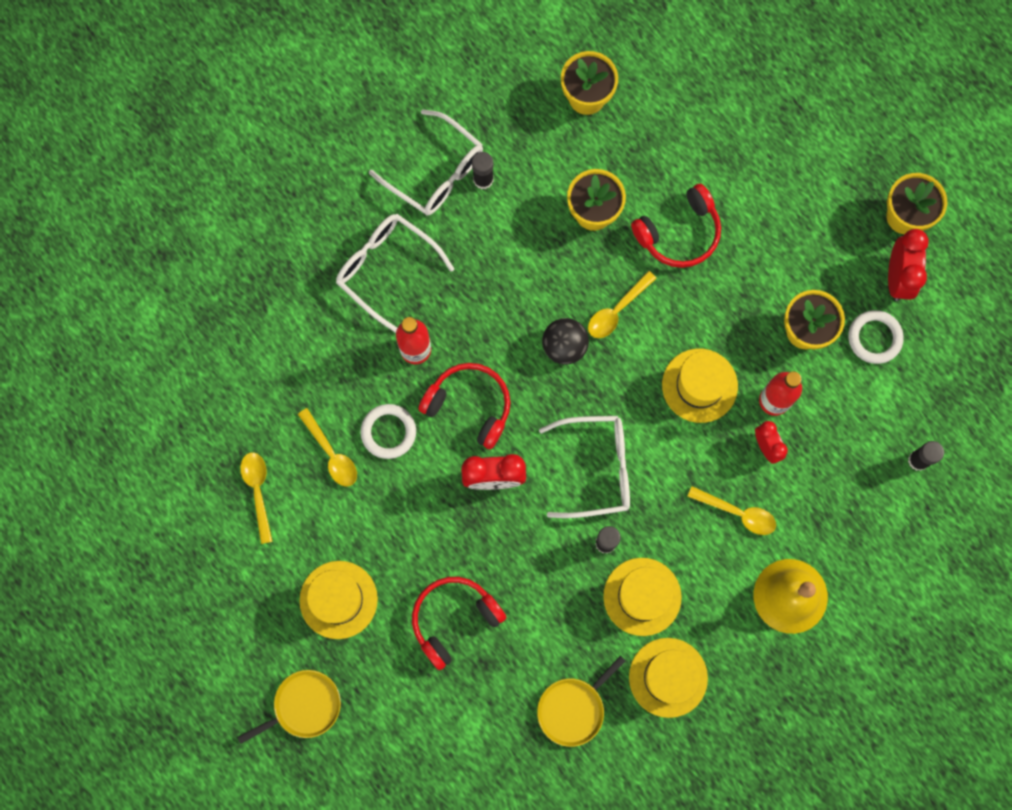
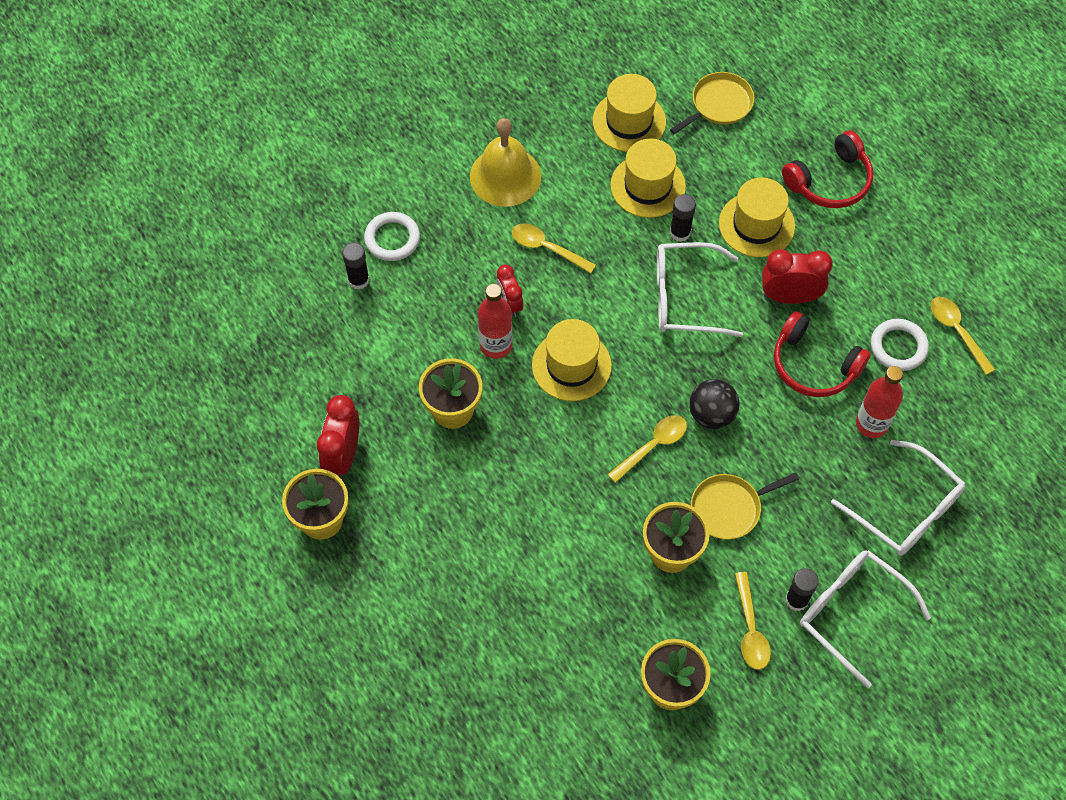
camera: 175 degrees left, 15 degrees down
yellow pan [237,670,341,744] -> yellow pan moved to [691,473,799,540]
yellow spoon [240,452,273,544] -> yellow spoon moved to [735,572,771,670]
yellow hat [299,561,378,639] -> yellow hat moved to [719,177,795,257]
red headphones [631,184,721,268] -> none
white ring [848,310,904,364] -> white ring moved to [364,212,420,261]

